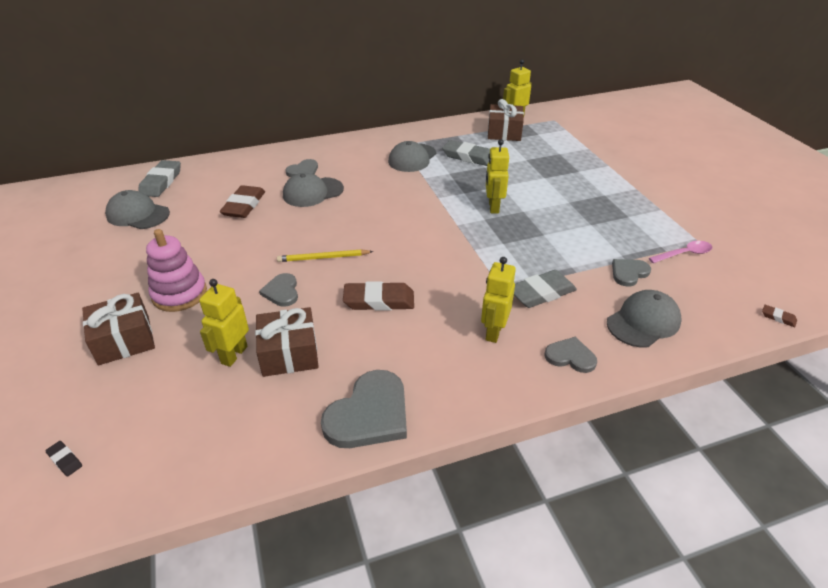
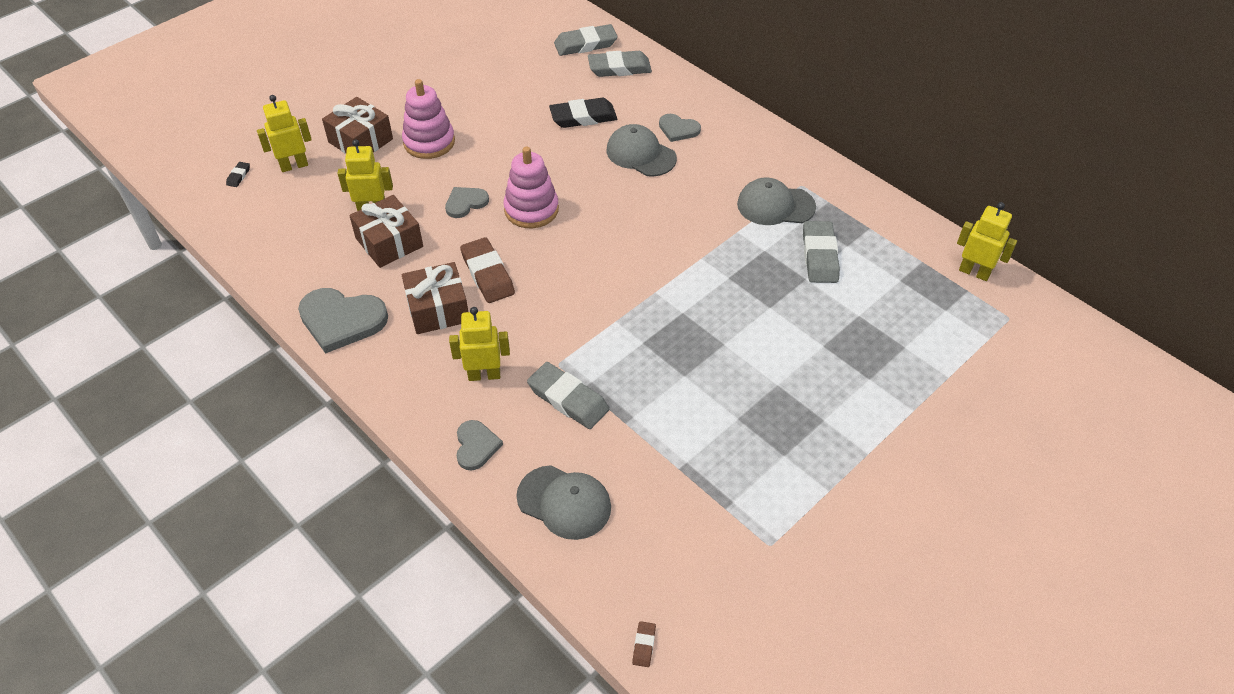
camera: 65 degrees right, 10 degrees up
grey cap [105,190,170,229] -> none
brown eraser [220,185,265,218] -> black eraser [549,98,617,128]
yellow pencil [277,249,373,262] -> pink stacking toy [503,147,559,228]
yellow robot [486,139,509,214] -> yellow robot moved to [257,95,312,172]
brown gift [488,99,524,141] -> brown gift moved to [402,262,468,334]
grey heart [612,259,651,287] -> none
pink spoon [649,241,712,263] -> none
none -> grey eraser [588,51,652,77]

